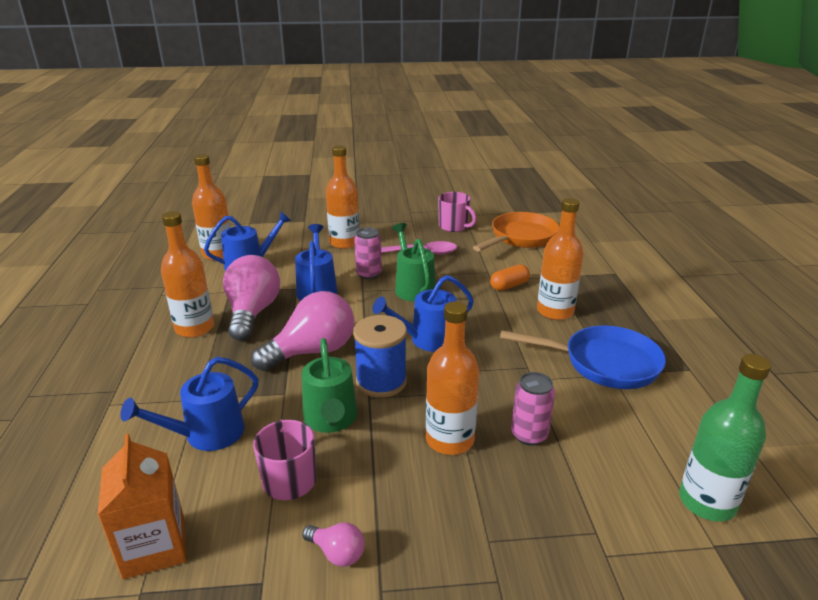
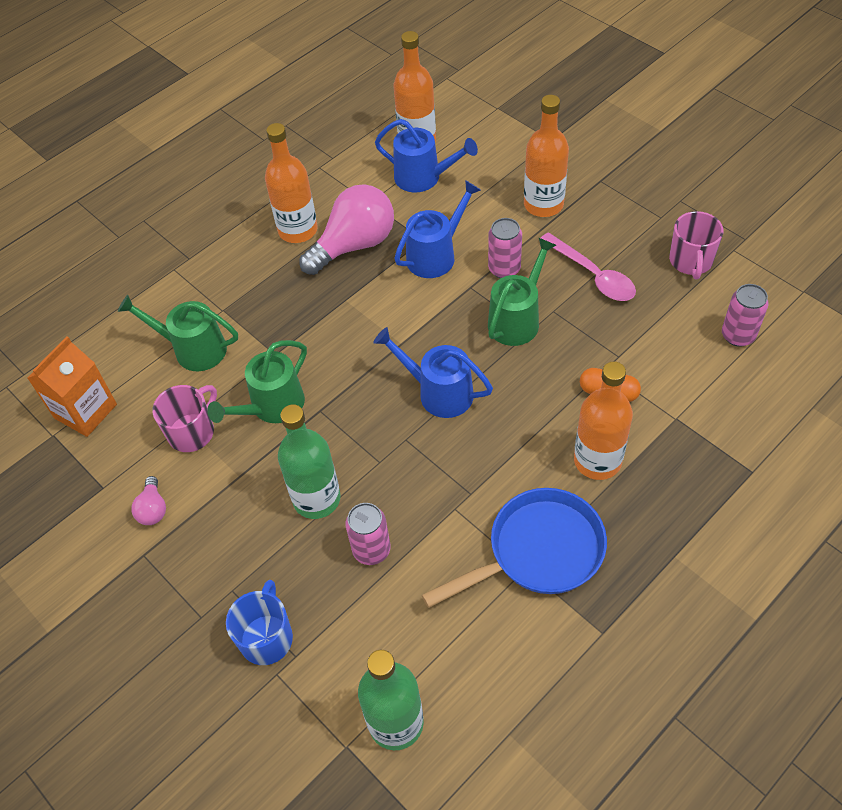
camera: 55 degrees right, 25 degrees up
blue watering can [120,357,258,451] -> green watering can [118,295,238,371]
pink light bulb [251,291,354,371] -> none
blue spool [353,315,407,398] -> none
orange bottle [426,301,479,455] -> green bottle [278,404,341,519]
orange pan [473,212,559,252] -> pink can [722,284,769,347]
blue pan [500,325,666,389] -> blue pan turned 90 degrees counterclockwise [422,488,607,608]
none -> blue mug [226,580,293,665]

